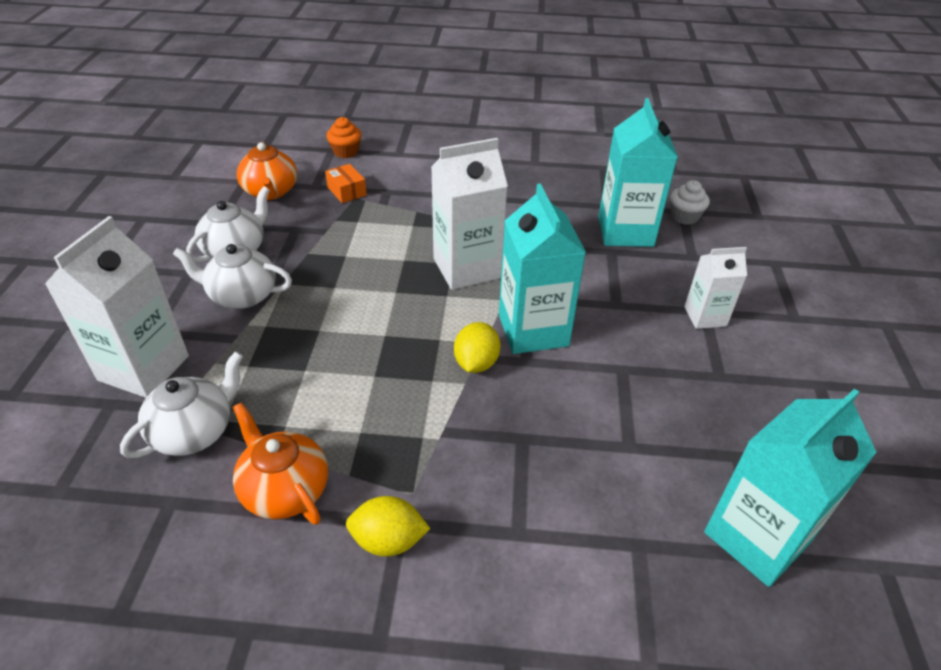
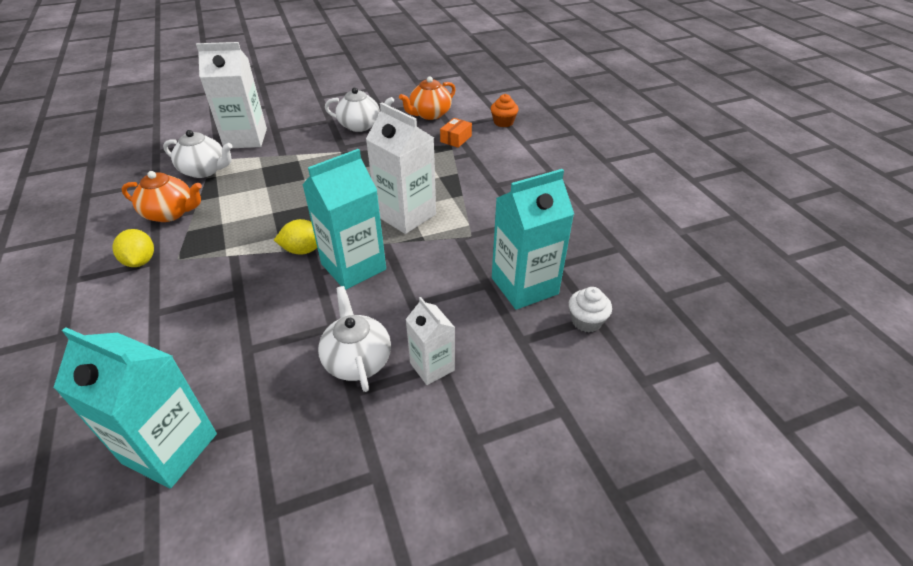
camera: 65 degrees right, 0 degrees up
white teapot [173,244,292,309] -> white teapot moved to [318,286,391,392]
orange teapot [233,402,328,525] -> orange teapot turned 75 degrees clockwise [121,171,202,222]

